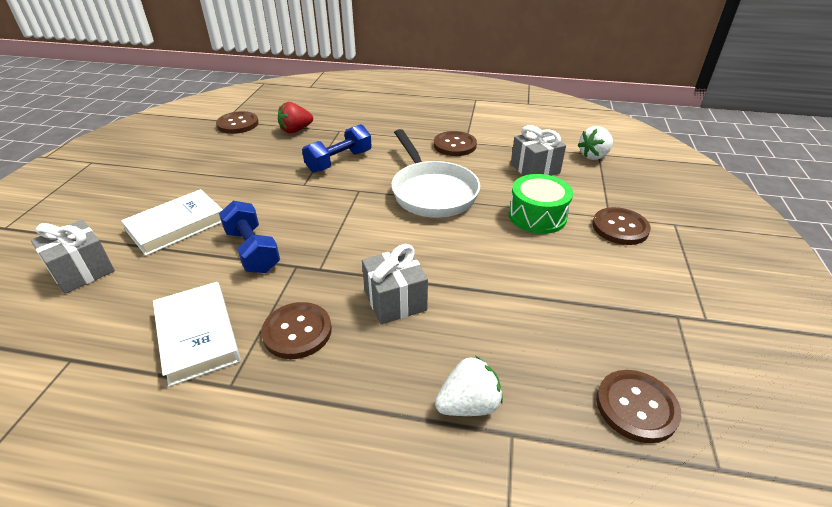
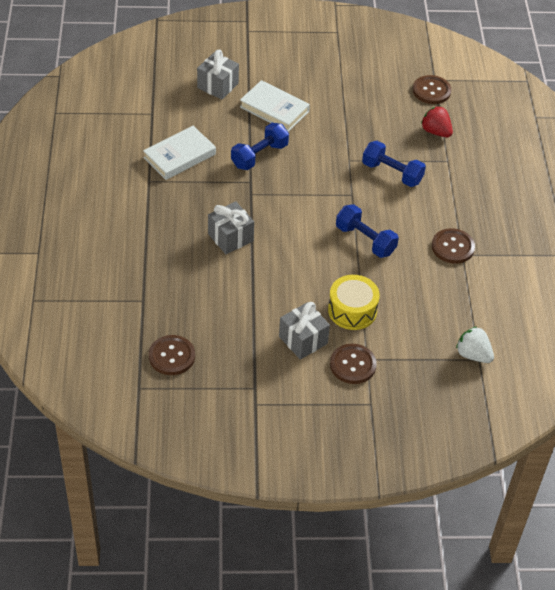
camera: 75 degrees right, 10 degrees up
brown button [261,302,332,359] -> none
white pan [391,129,480,218] -> blue dumbbell [336,204,399,258]
white strawberry [435,356,503,416] -> none
green drum [509,174,573,234] -> yellow drum [328,275,380,330]
grey gift [511,125,566,176] -> grey gift moved to [279,302,330,359]

